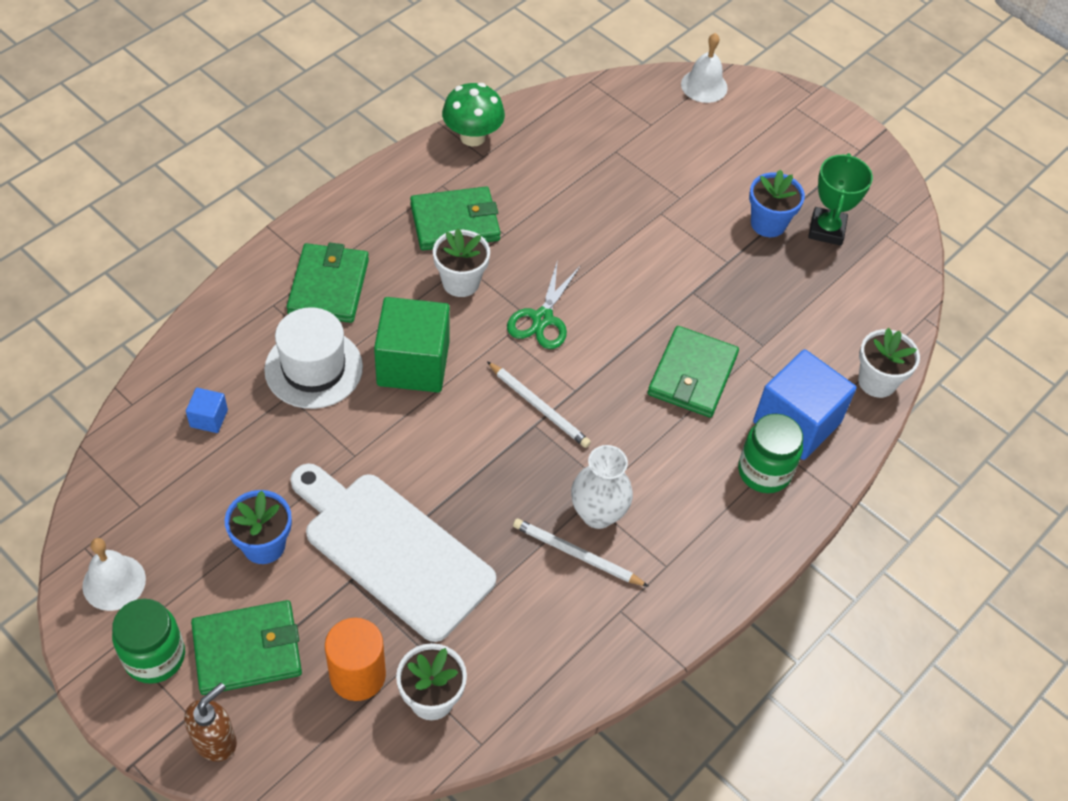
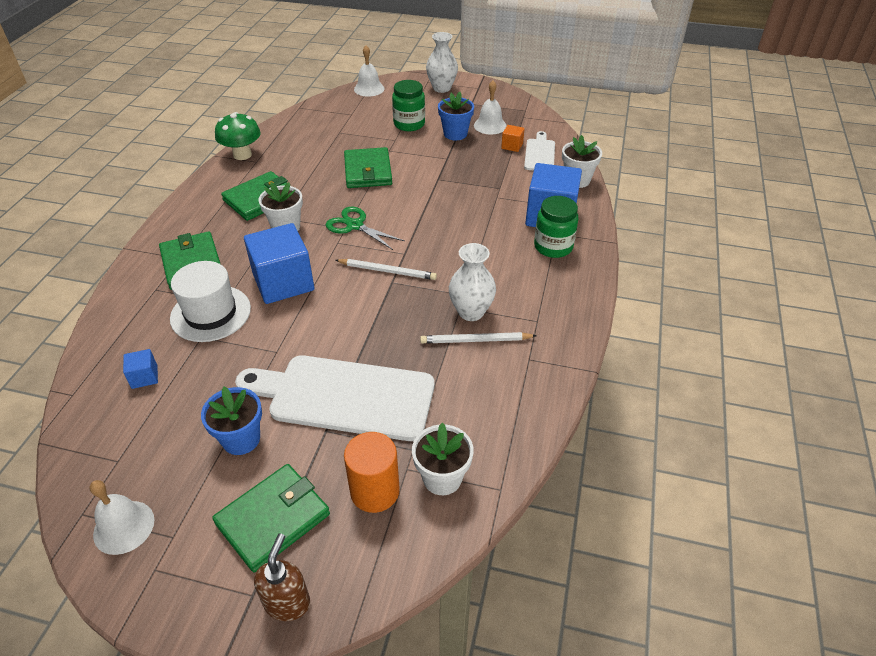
camera: 25 degrees left, 10 degrees down
green jar [112,599,185,684] -> green jar moved to [392,80,425,131]
green cube [374,297,450,392] -> blue cube [244,223,314,304]
green scissors [507,260,580,349] -> green scissors turned 135 degrees clockwise [326,207,405,250]
green wallet [648,326,739,418] -> green wallet moved to [344,147,392,188]
green trophy [808,153,873,246] -> white bell [474,81,507,134]
none -> white vase [426,32,458,93]
none -> orange cube [501,125,525,152]
none -> white cutting board [524,131,555,171]

